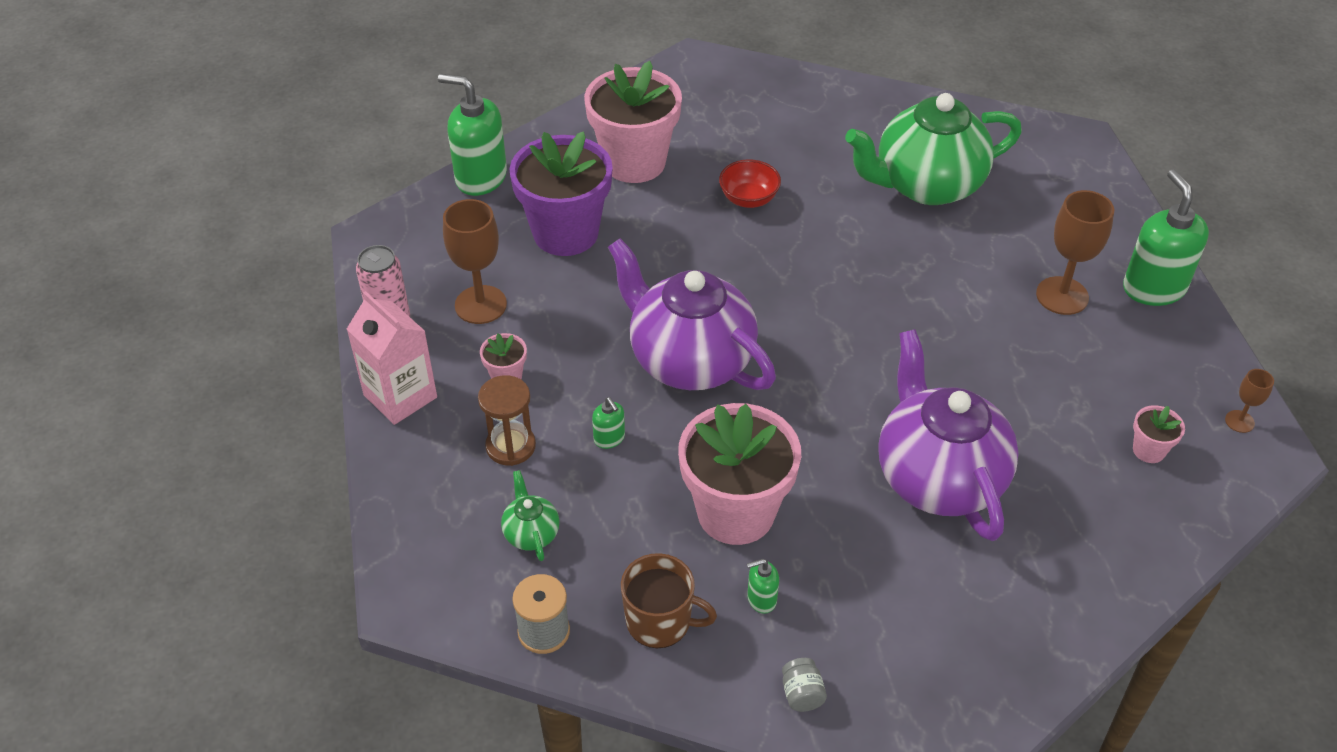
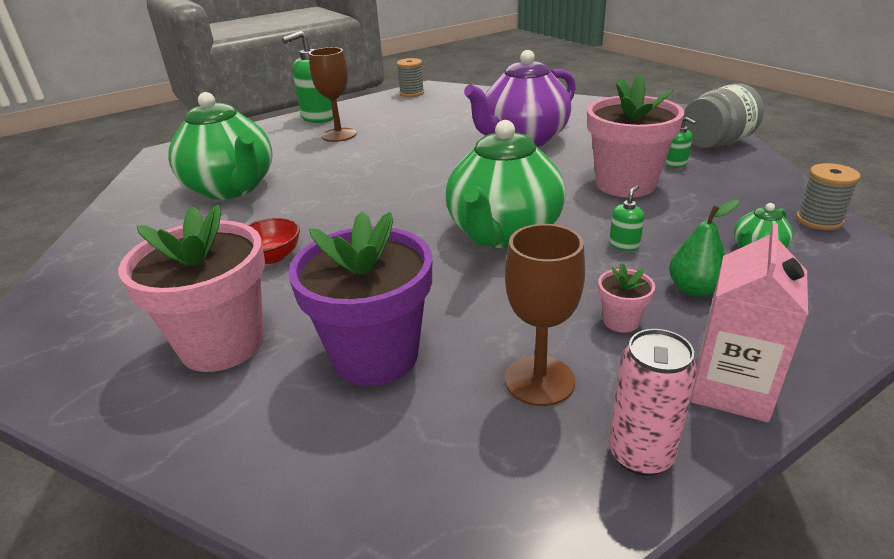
camera: 110 degrees left, 15 degrees down
green soap dispenser [438,74,507,196] -> none
brown hourglass [478,375,536,466] -> green pear [669,200,739,297]
purple teapot [608,238,776,390] -> green teapot [446,120,566,248]
brown mug [621,553,717,648] -> none
grey jar [782,658,827,712] -> grey jar [683,83,764,148], size x2.34
pink flower pot [1133,405,1185,463] -> none
brown goblet [1225,369,1274,433] -> grey spool [397,58,424,97]

